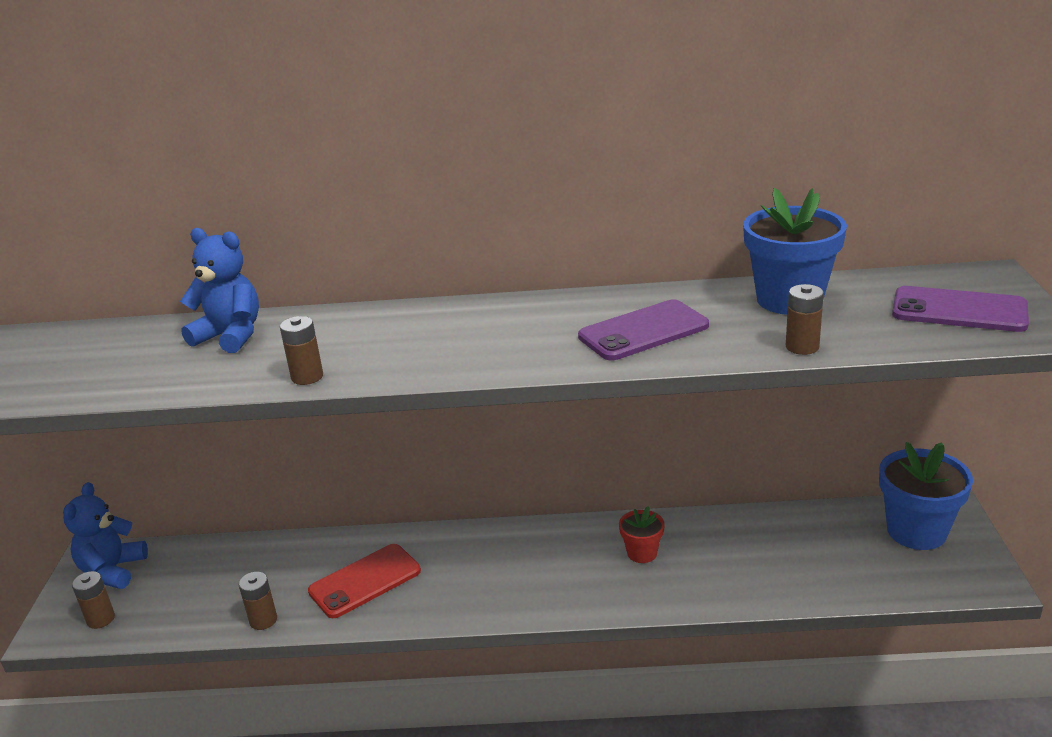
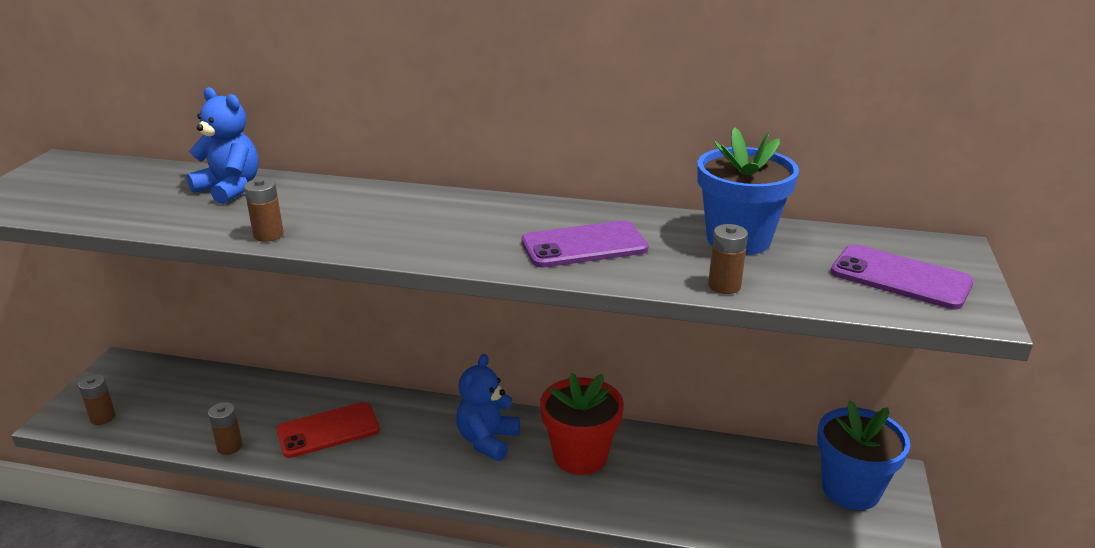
camera: 10 degrees right, 0 degrees up
blue teddy bear [63,482,148,589] -> blue teddy bear moved to [456,354,520,461]
red flower pot [619,506,665,563] -> red flower pot [540,373,624,475], size x1.90

